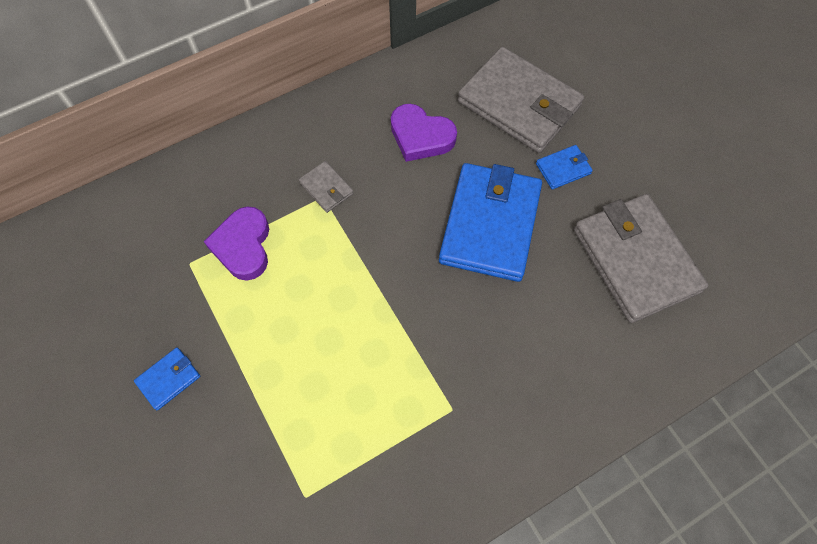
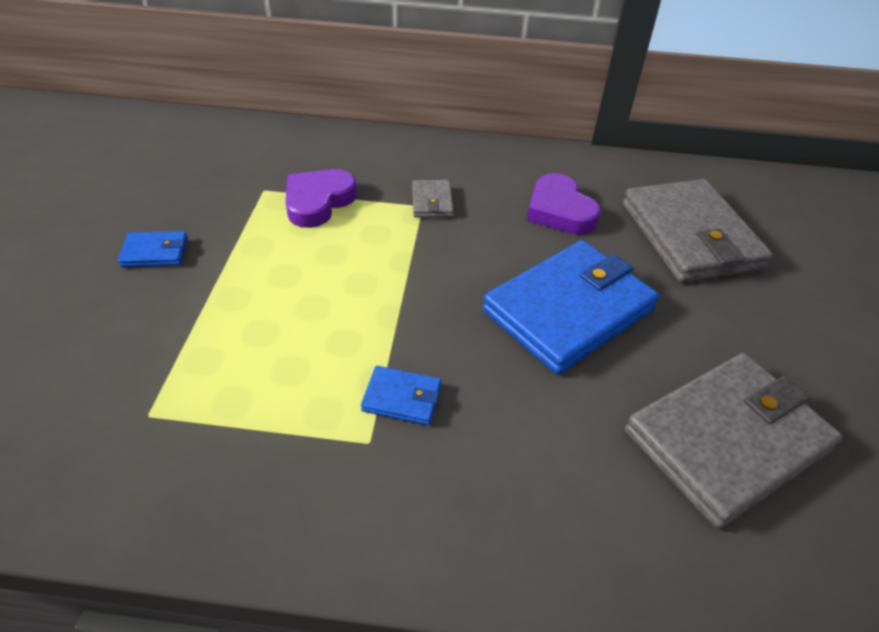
camera: 35 degrees right, 20 degrees down
blue wallet [536,145,593,190] -> blue wallet moved to [361,366,441,425]
grey wallet [574,194,708,323] -> grey wallet turned 45 degrees clockwise [625,353,842,529]

